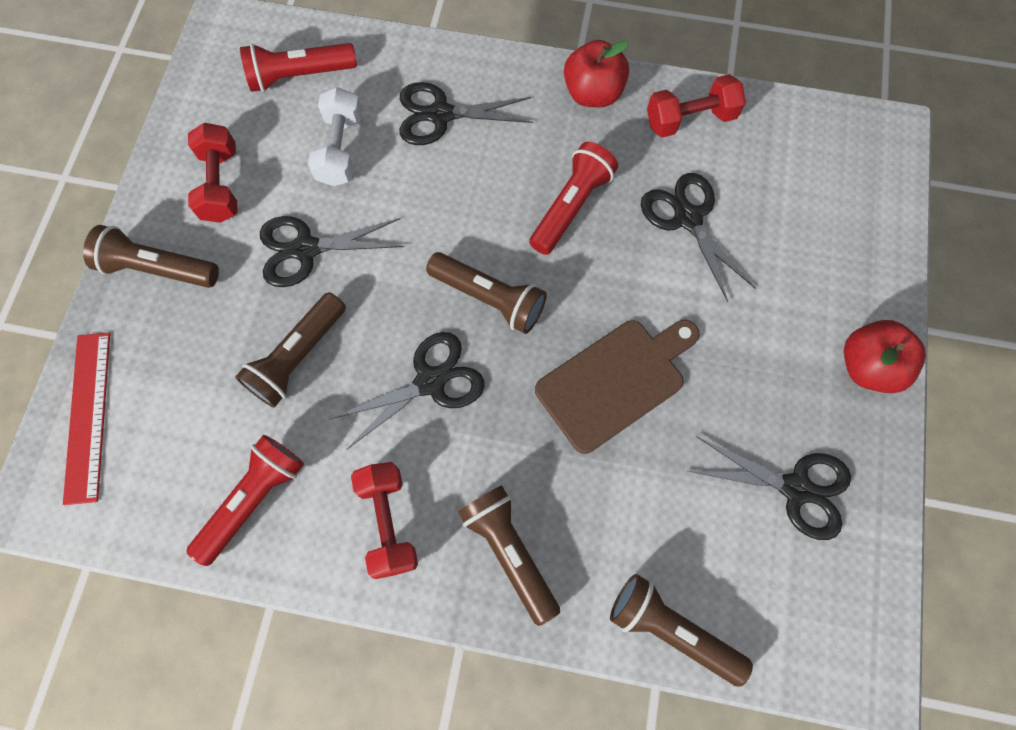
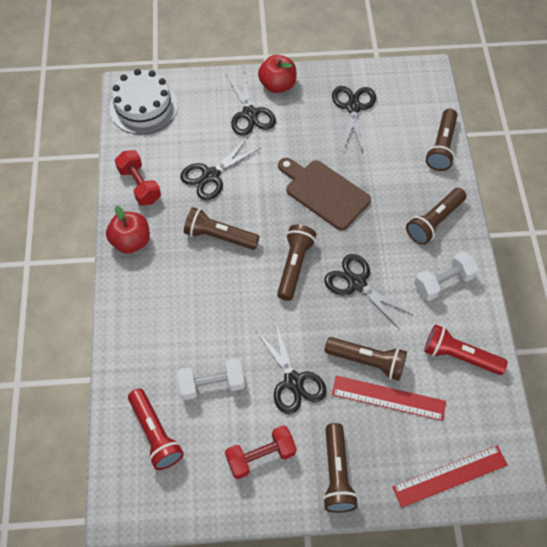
camera: 105 degrees left, 10 degrees down
red dumbbell [351,462,418,579] -> white dumbbell [414,251,479,301]
black scissors [399,82,533,145] -> black scissors moved to [226,70,276,136]
red flashlight [529,142,618,255] -> brown flashlight [184,207,260,250]
none -> white cake [109,69,178,135]
none -> red ruler [332,376,446,421]

